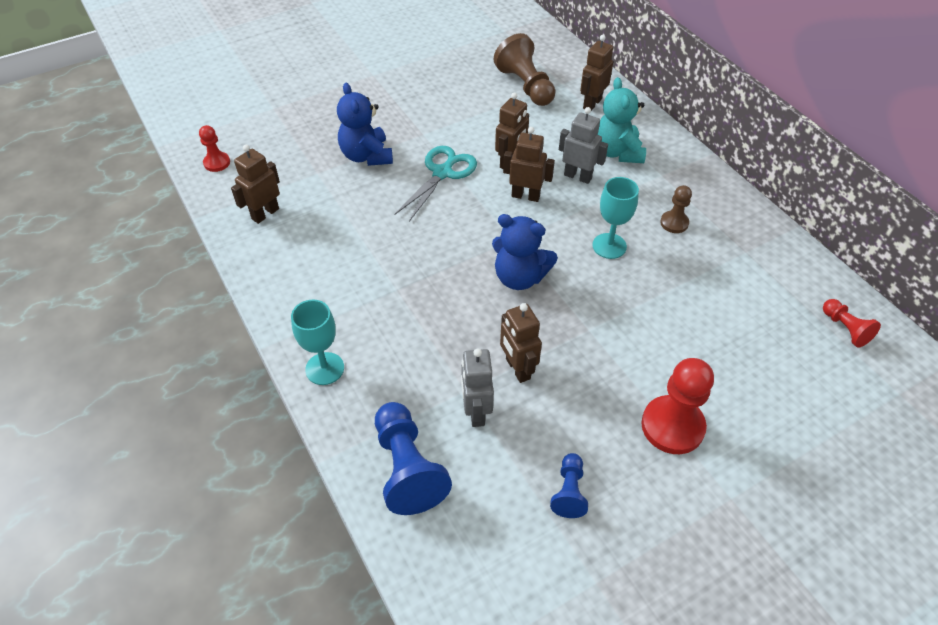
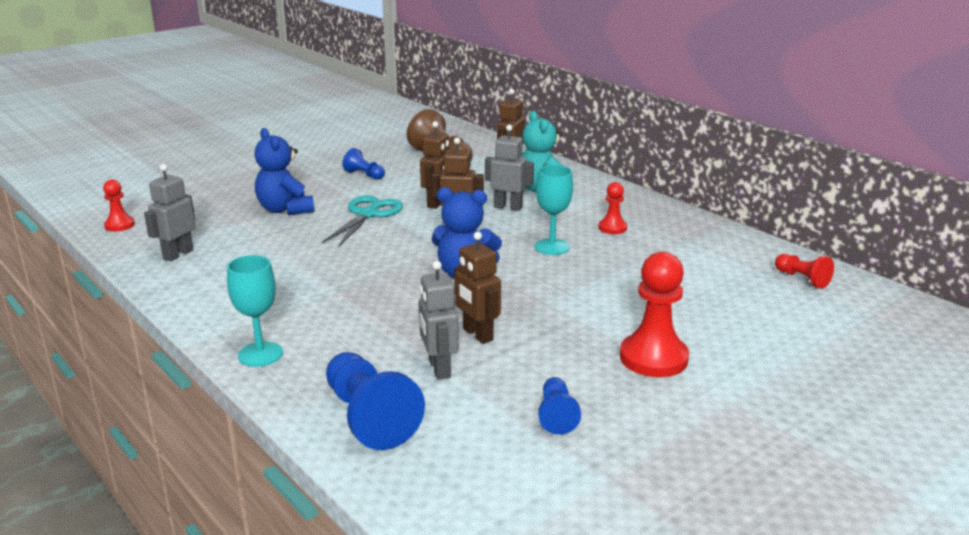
camera: 10 degrees left, 25 degrees down
brown robot [231,145,280,224] -> grey robot [144,164,196,261]
brown pawn [660,185,692,233] -> red pawn [598,182,627,234]
none -> blue pawn [342,148,385,180]

